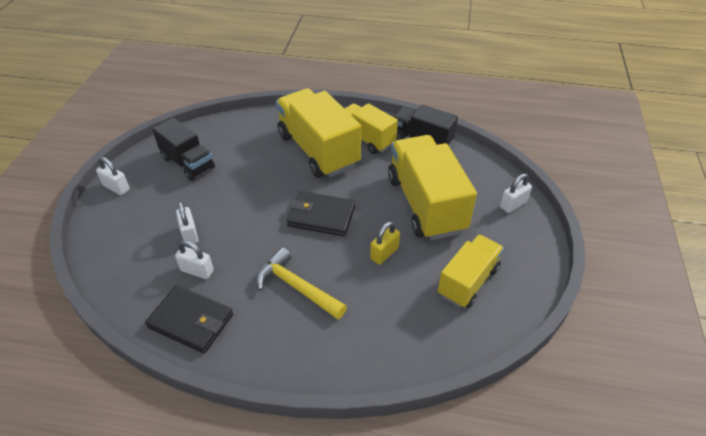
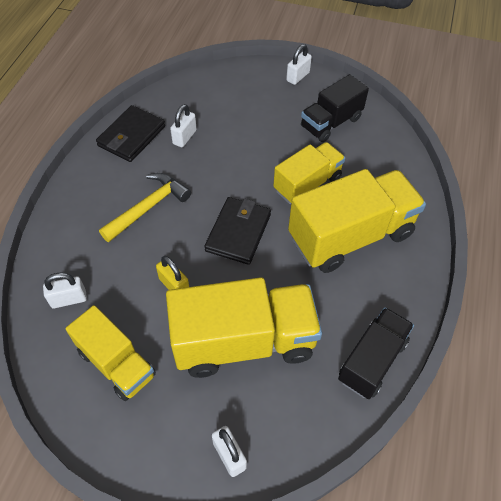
camera: 95 degrees right, 10 degrees up
white padlock [176,201,199,244] -> white padlock moved to [43,273,87,309]
yellow truck [345,103,398,154] -> yellow truck moved to [273,142,345,204]

